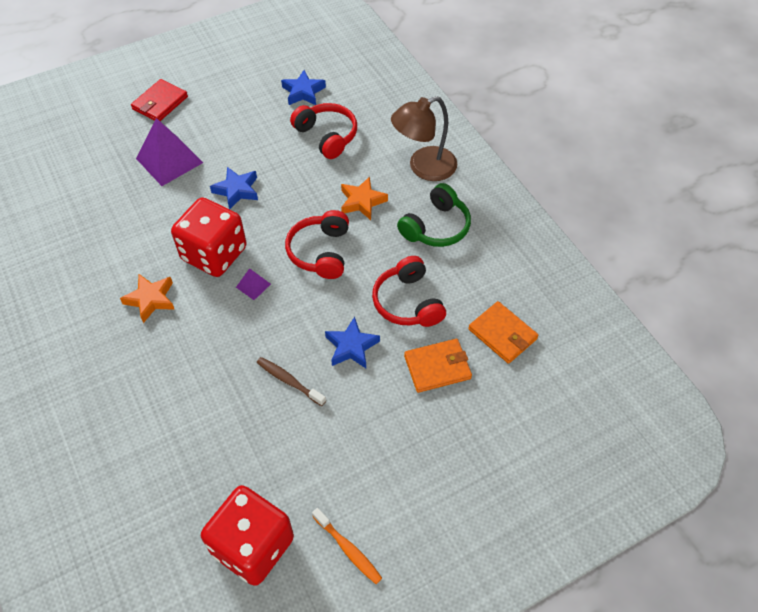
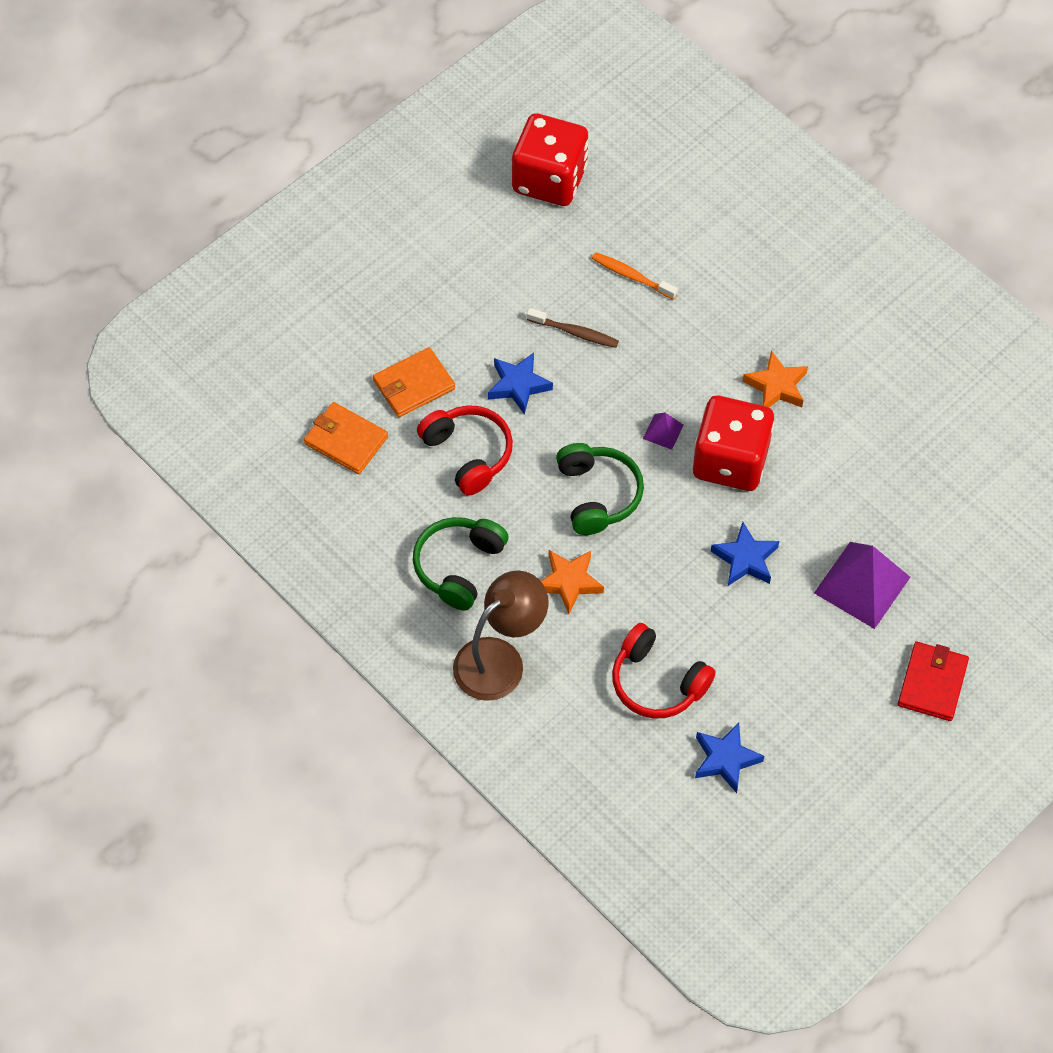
camera: 165 degrees right, 5 degrees up
red headphones [285,210,349,279] -> green headphones [556,443,644,535]
orange toothbrush [312,508,382,584] -> orange toothbrush moved to [592,252,678,300]

